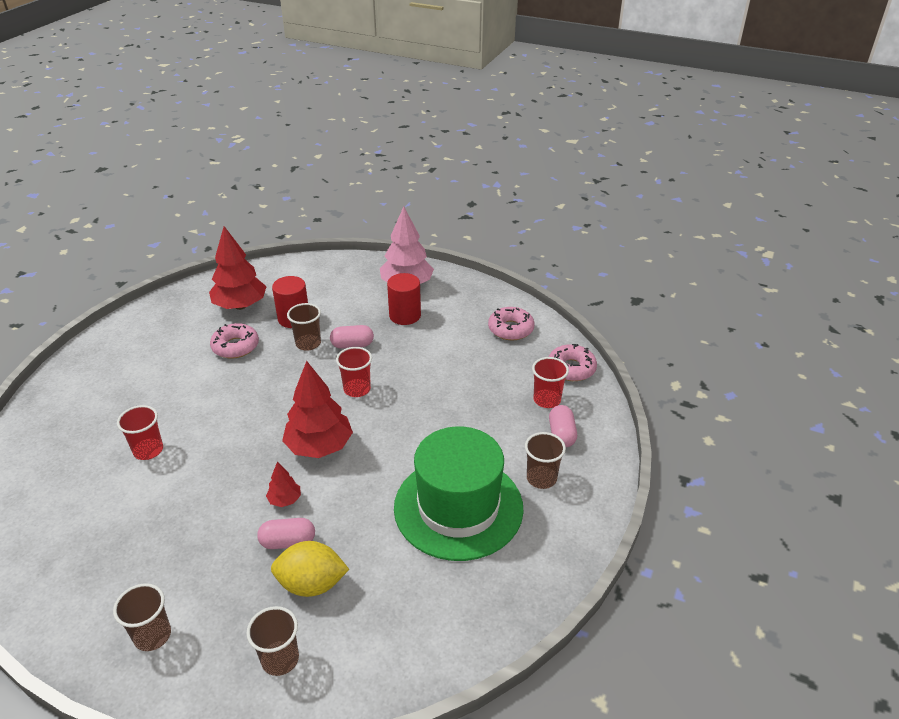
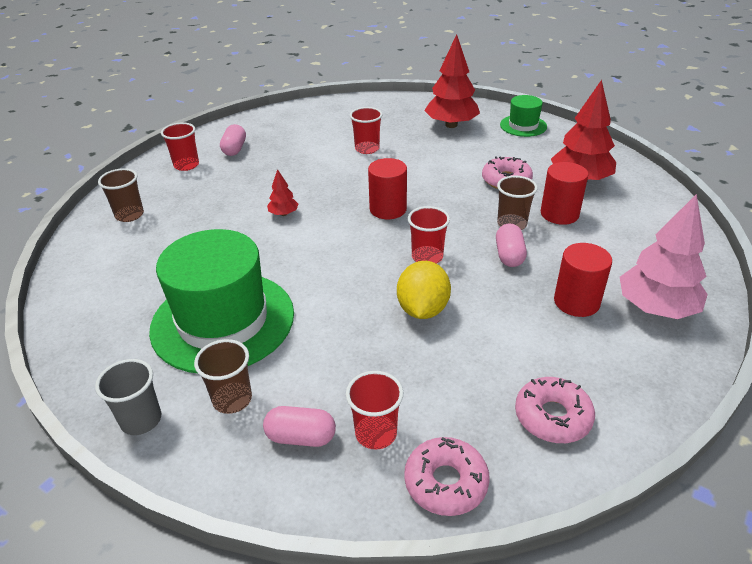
camera: 100 degrees right, 0 degrees up
brown cup [113,583,171,651] -> red cup [161,122,199,171]
pink capsule [257,518,315,549] -> pink capsule moved to [220,124,246,156]
yellow lemon [271,541,349,597] -> yellow lemon moved to [397,261,451,319]
red tree [282,361,353,458] -> red tree moved to [424,34,480,128]
none -> grey cup [95,359,162,435]
none -> red cylinder [368,158,407,219]
none -> green hat [500,95,547,137]

